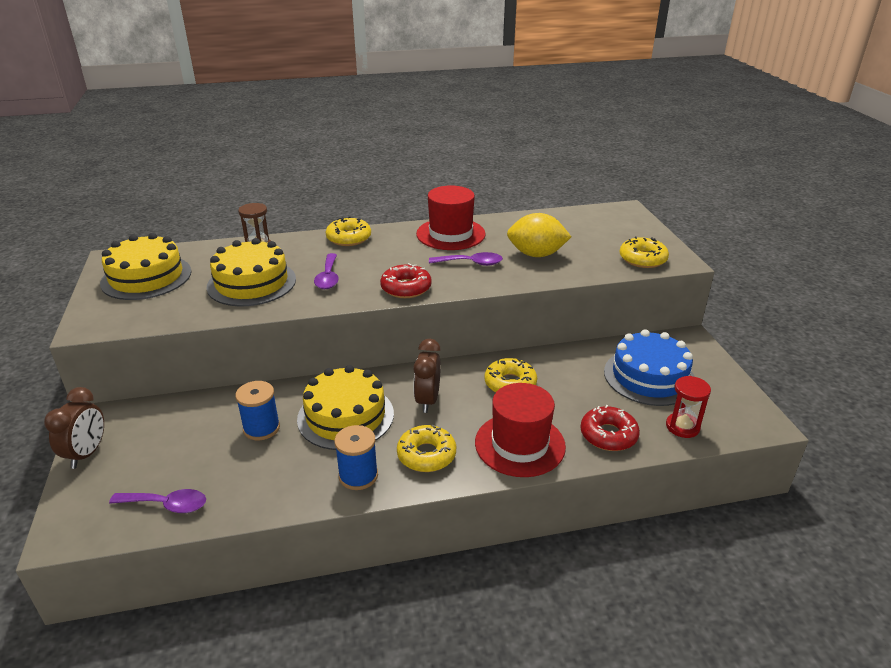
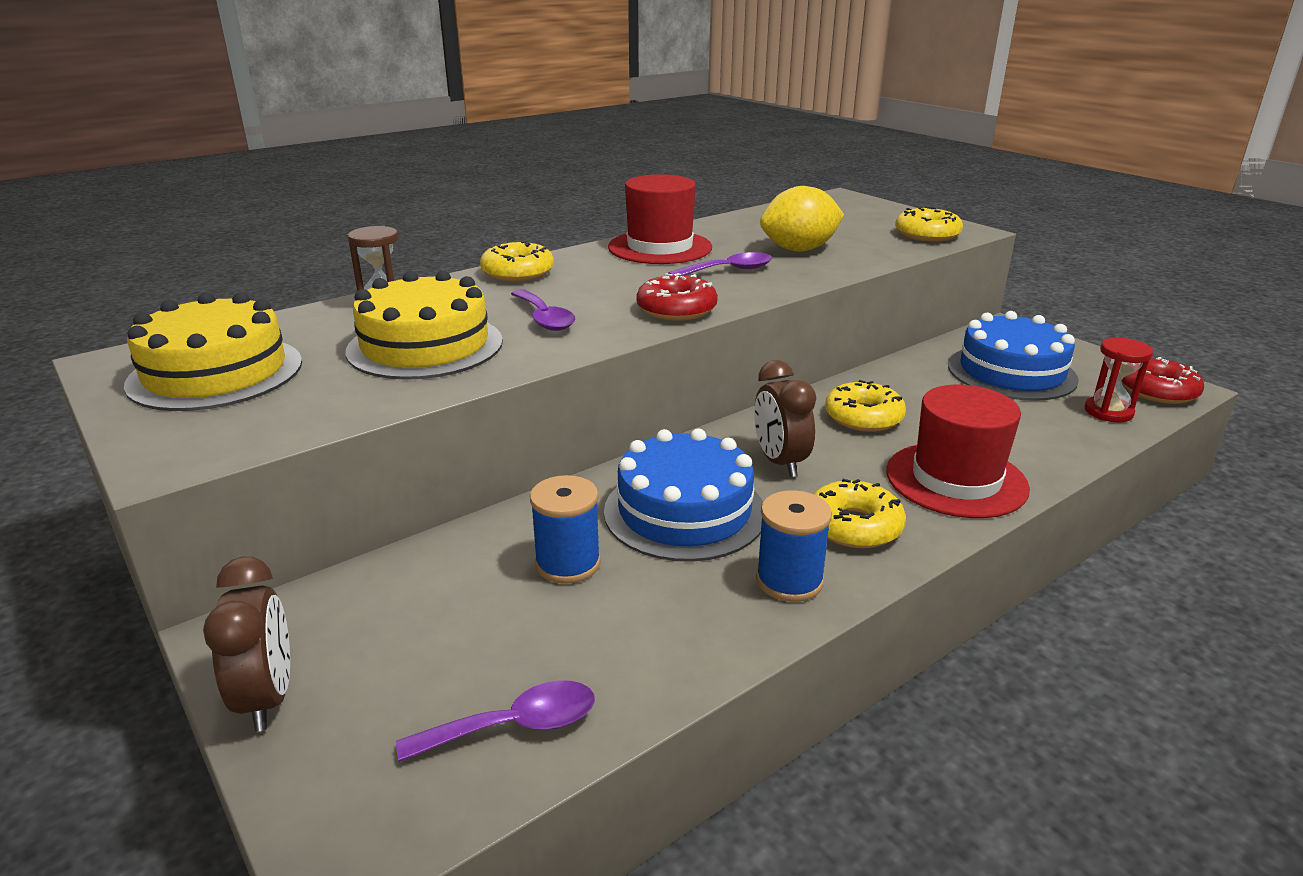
camera: 25 degrees left, 5 degrees down
yellow cake [297,365,394,450] -> blue cake [604,428,763,562]
red donut [580,405,640,451] -> red donut moved to [1121,357,1204,404]

